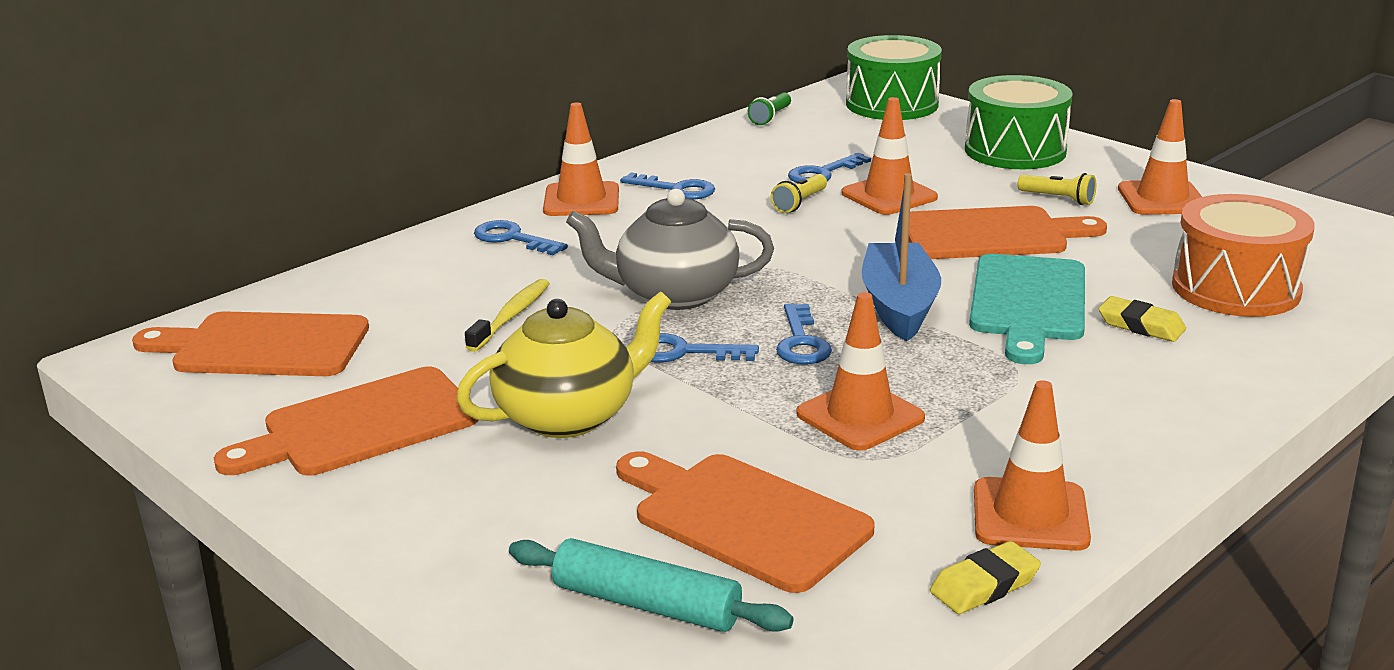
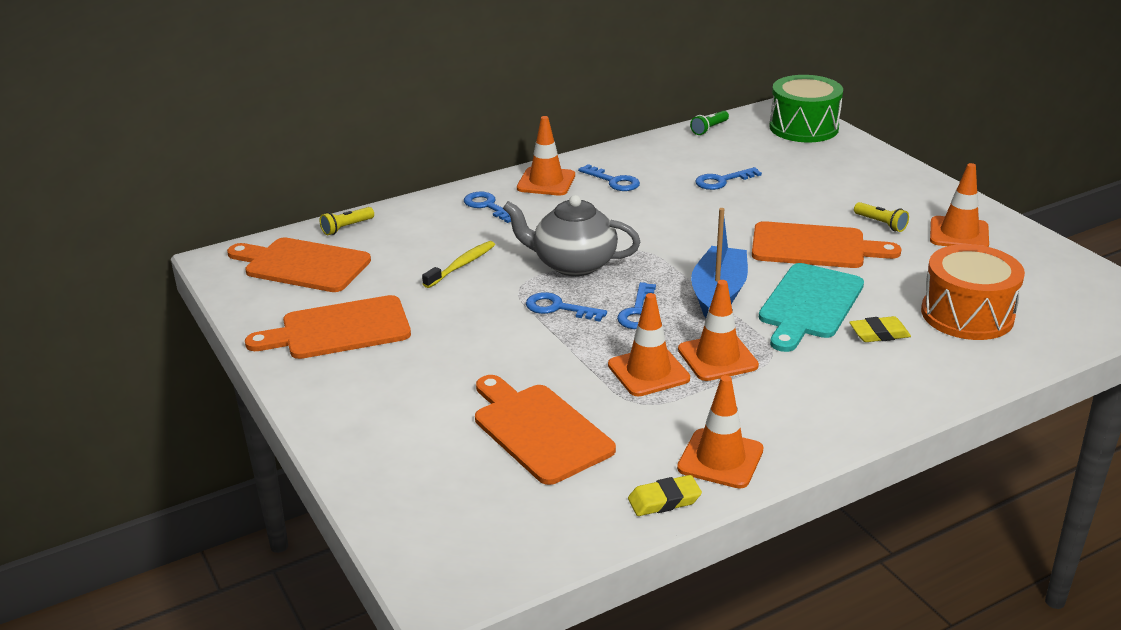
camera: 15 degrees right, 5 degrees up
yellow teapot [456,291,671,438] -> none
turquoise rolling pin [509,538,793,632] -> none
yellow flashlight [771,174,827,213] -> yellow flashlight moved to [320,207,374,235]
orange traffic cone [842,97,938,215] -> orange traffic cone moved to [678,280,759,381]
green drum [965,75,1073,169] -> none
yellow eraser [1098,296,1186,342] -> yellow eraser turned 60 degrees counterclockwise [849,316,911,342]

